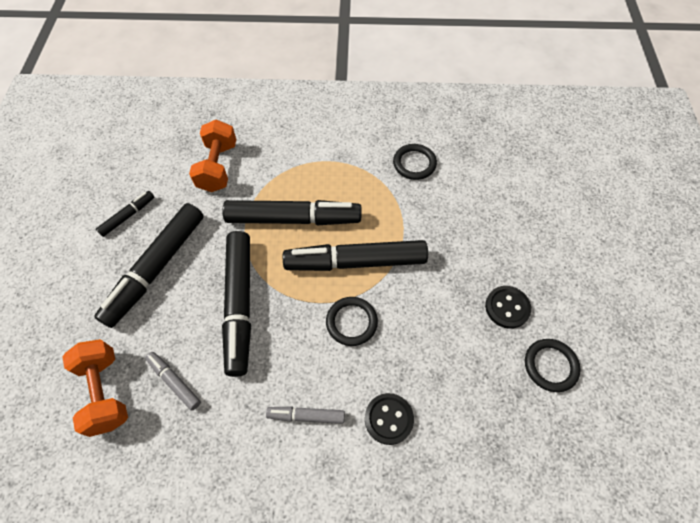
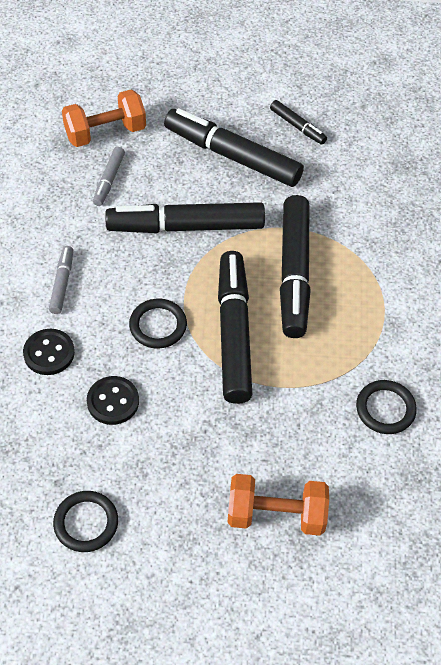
camera: 90 degrees right, 5 degrees down
grey marker [145,352,201,411] -> grey marker turned 150 degrees clockwise [93,147,125,206]
orange dumbbell [189,120,236,192] -> orange dumbbell moved to [227,474,329,536]
black button [485,286,531,329] -> black button moved to [87,376,139,425]

